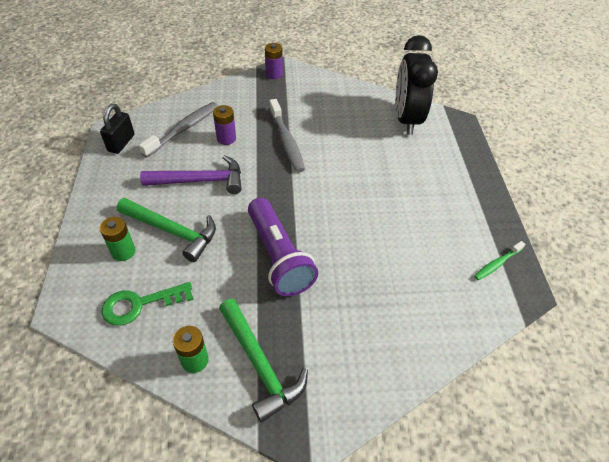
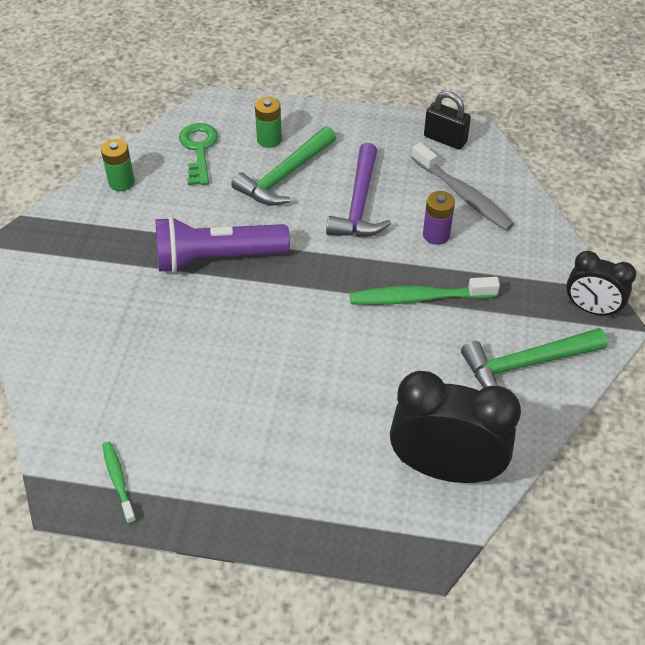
camera: 105 degrees right, 0 degrees up
green hammer [219,299,308,423] -> green hammer moved to [461,328,607,388]
purple battery [265,43,283,79] -> black clock [566,251,636,317]
grey toothbrush [269,99,305,172] -> green toothbrush [350,277,500,305]

